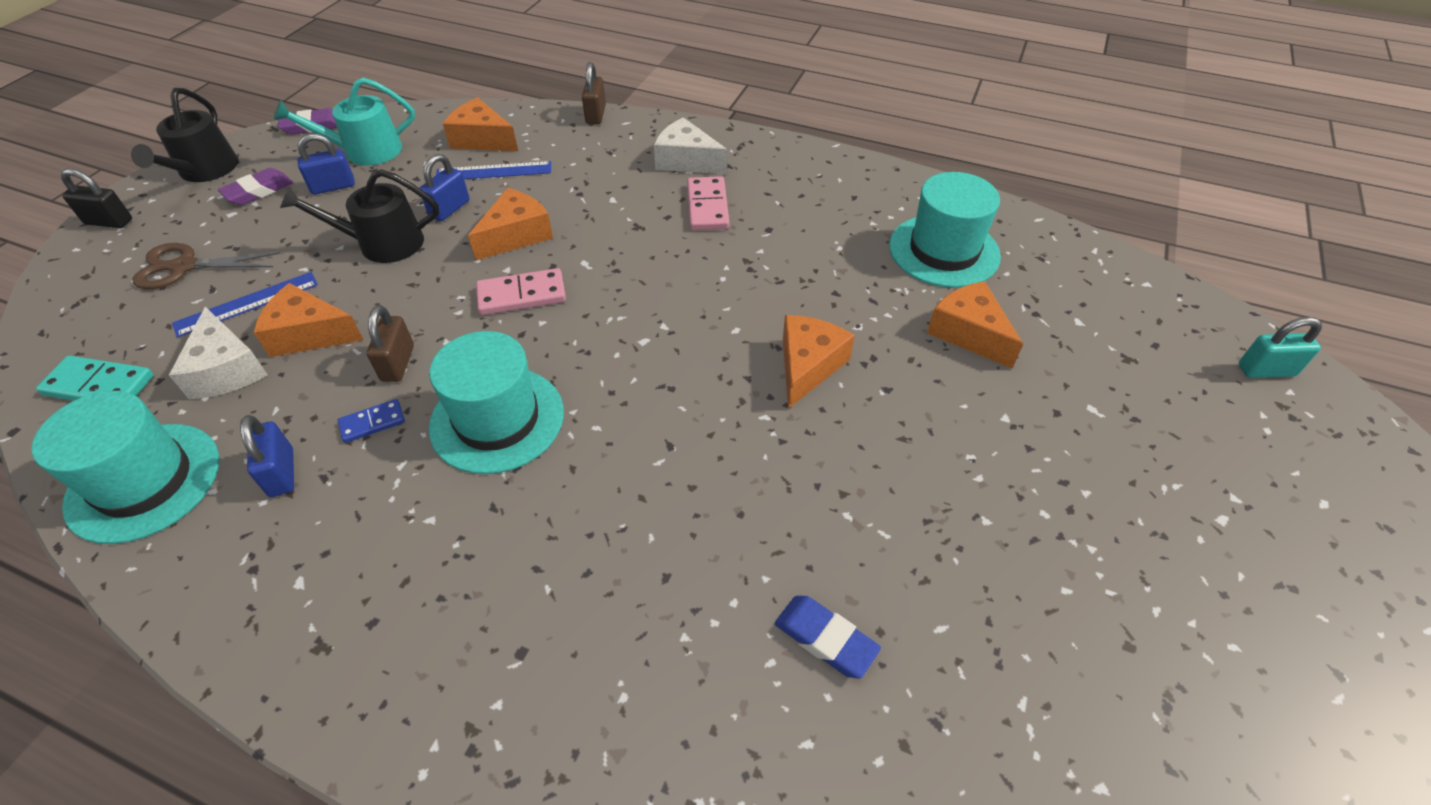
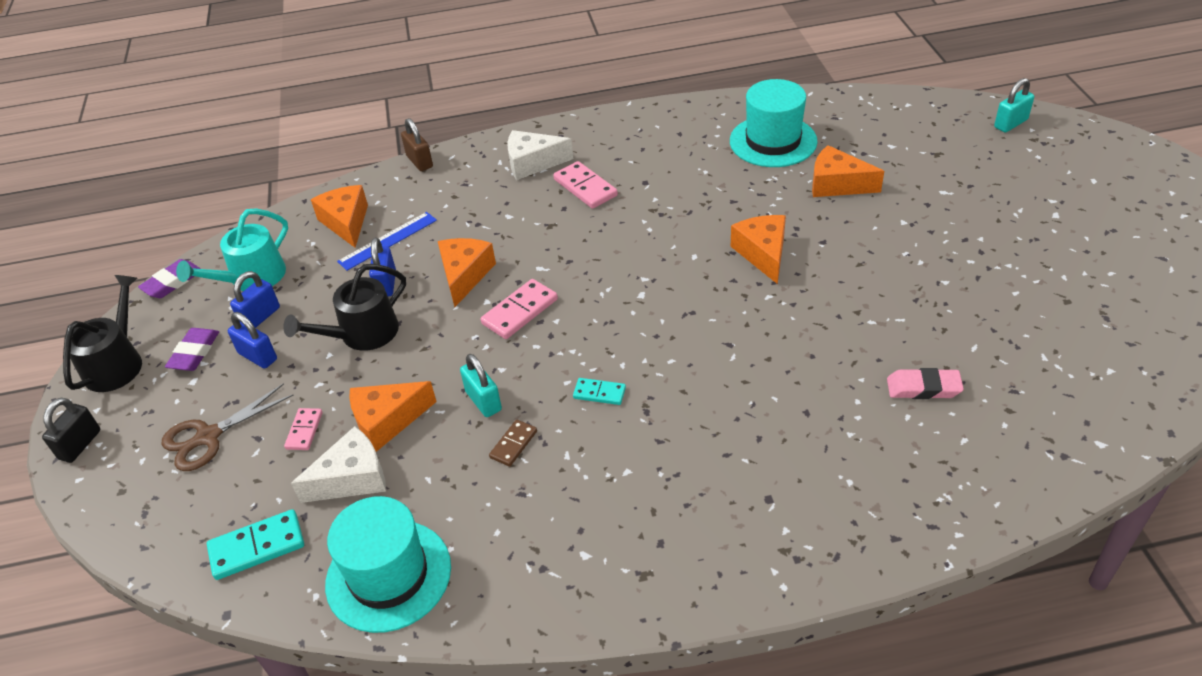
camera: 30 degrees left, 5 degrees down
black padlock [61,168,132,228] -> black padlock turned 45 degrees counterclockwise [42,398,100,463]
black watering can [131,88,238,182] -> black watering can turned 135 degrees counterclockwise [63,275,142,392]
white cheese [169,307,268,399] -> white cheese turned 60 degrees counterclockwise [291,426,386,503]
blue ruler [172,272,318,338] -> pink domino [284,408,323,450]
blue padlock [240,415,294,497] -> blue padlock moved to [228,312,277,369]
blue domino [338,399,405,443] -> brown domino [489,420,537,467]
brown padlock [367,305,414,382] -> turquoise padlock [460,354,502,417]
turquoise hat [429,331,564,474] -> turquoise domino [573,378,626,405]
orange cheese [443,97,518,151] -> orange cheese turned 75 degrees clockwise [311,185,368,248]
blue eraser [775,596,881,679] -> pink eraser [887,368,964,399]

